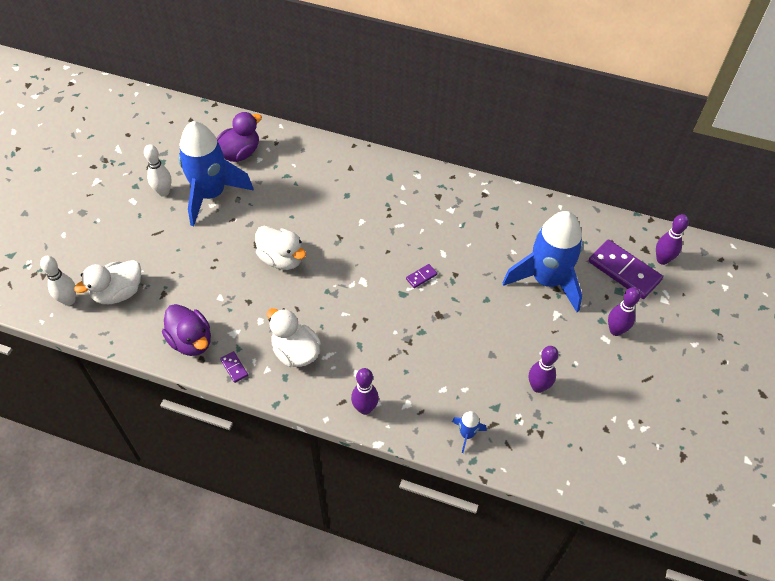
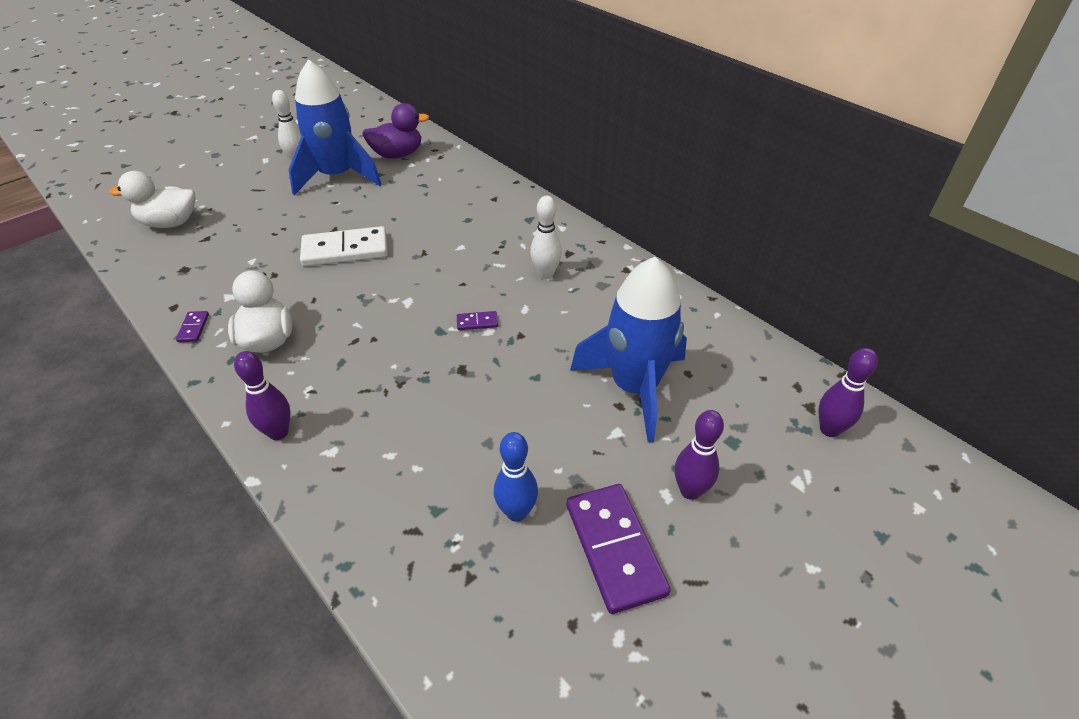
camera: 30 degrees right, 10 degrees down
white bowling pin [40,256,76,306] -> white bowling pin moved to [530,196,562,279]
purple duck [162,304,211,356] -> none
white duck [255,226,306,270] -> white domino [300,226,388,266]
blue rocket [452,411,487,453] -> none
purple bowling pin [529,346,558,393] -> blue bowling pin [494,432,538,522]
purple domino [589,240,663,299] -> purple domino moved to [567,484,671,614]

